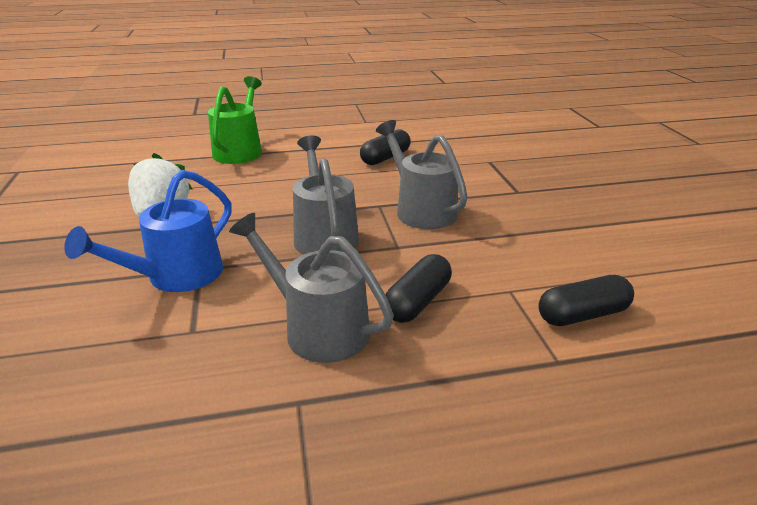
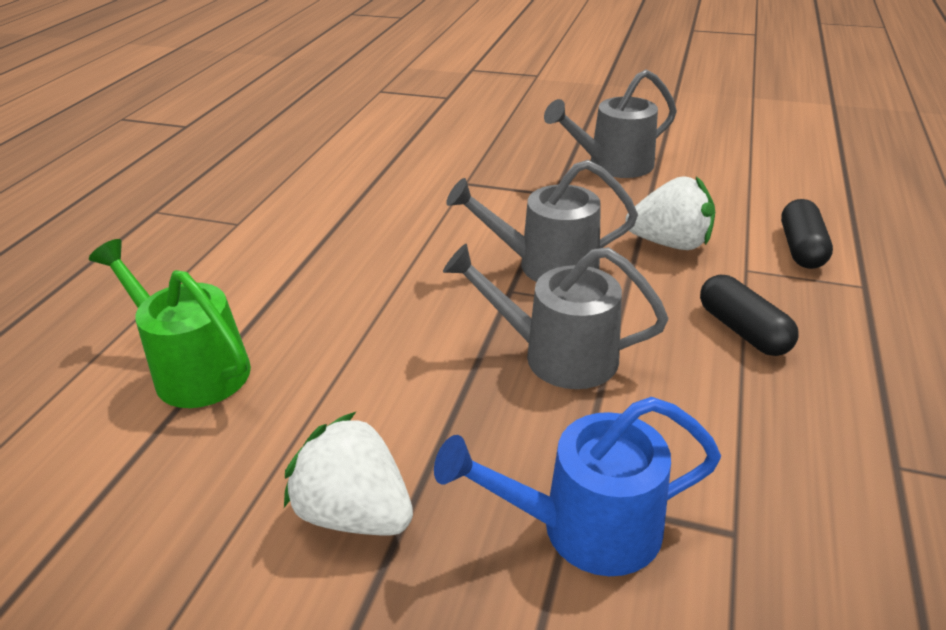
camera: 60 degrees left, 5 degrees up
blue watering can [64,170,232,292] -> blue watering can turned 105 degrees clockwise [434,397,721,576]
grey watering can [229,213,394,363] -> grey watering can moved to [544,69,677,178]
black capsule [360,129,411,165] -> none
none -> white strawberry [625,176,715,250]

